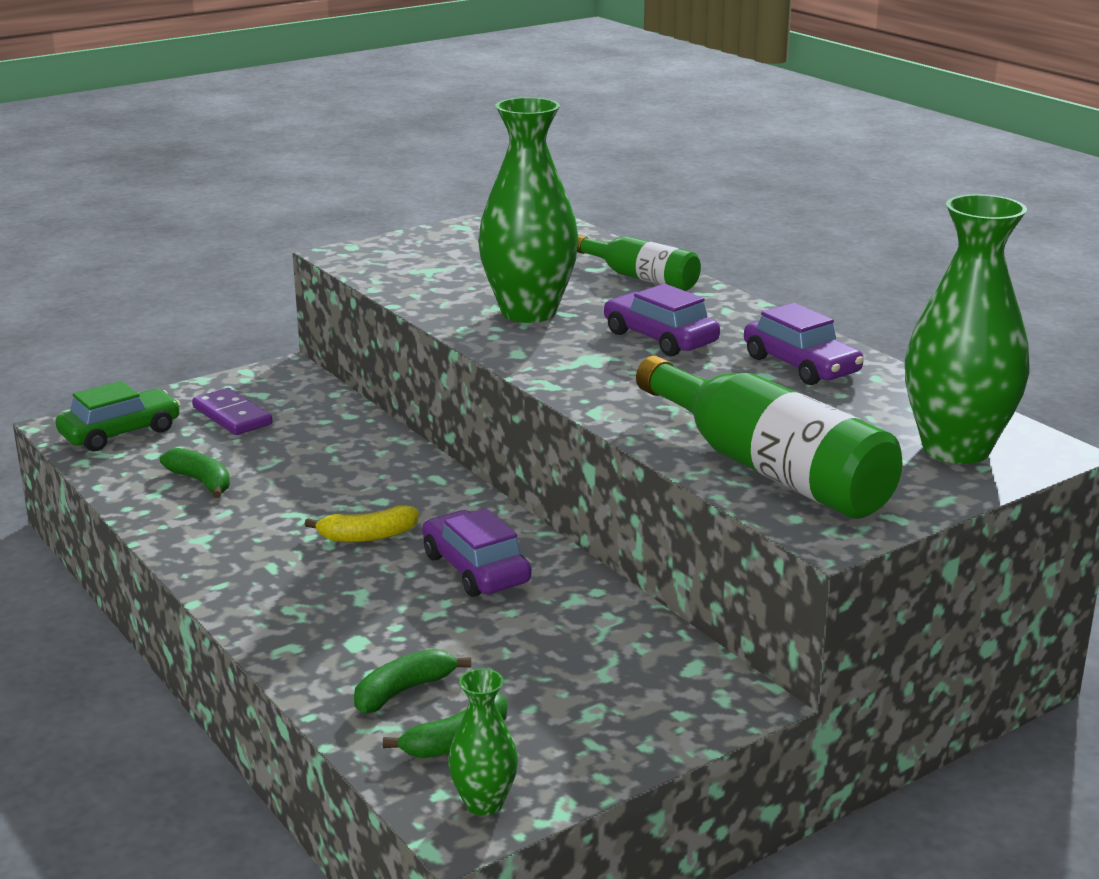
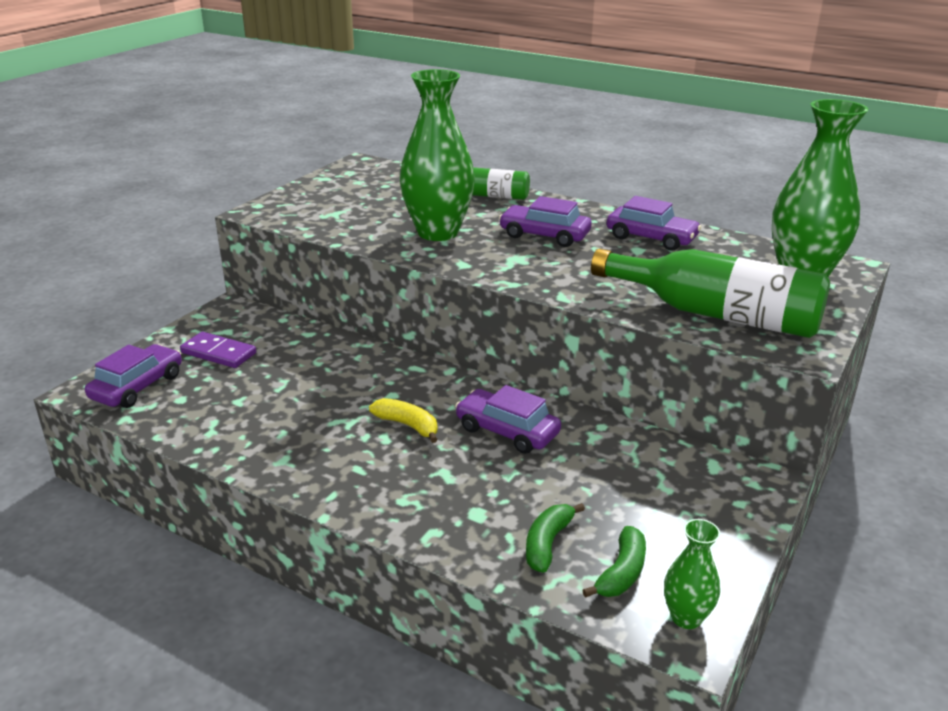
camera: 25 degrees left, 5 degrees up
green car [55,381,181,451] -> purple car [85,344,182,408]
green banana [160,448,230,498] -> none
yellow banana [304,505,419,542] -> yellow banana turned 105 degrees counterclockwise [369,398,438,443]

